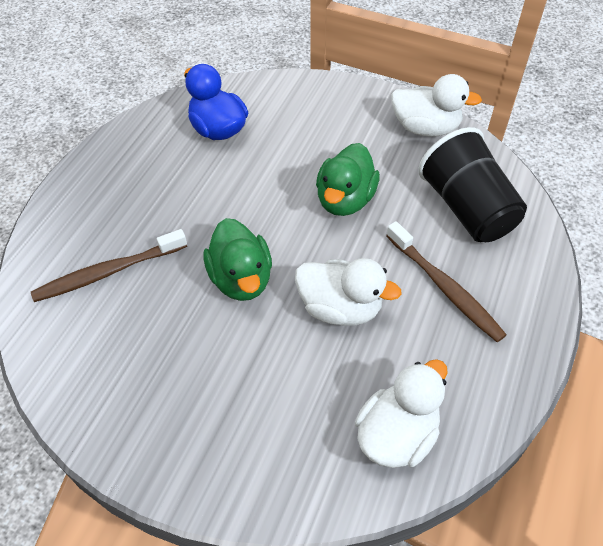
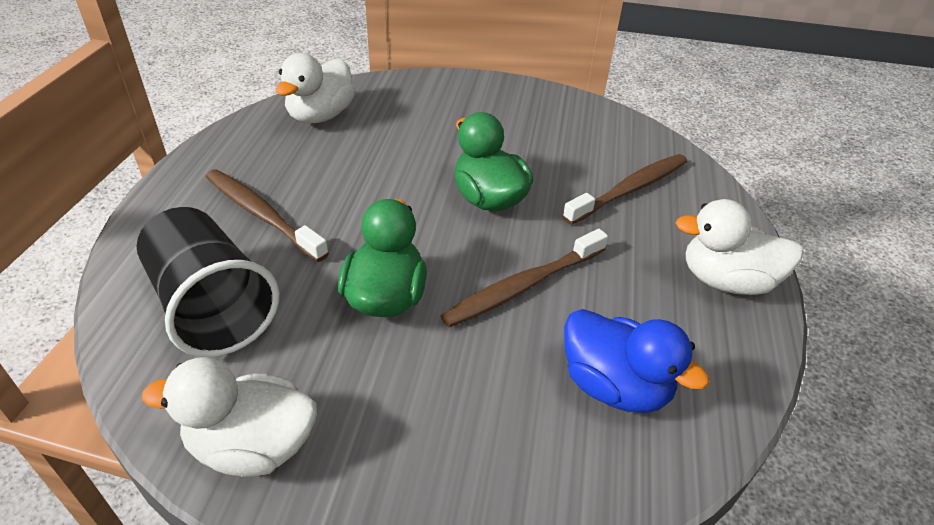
camera: 165 degrees right, 10 degrees down
white duck [295,258,402,325] -> white duck moved to [675,199,804,295]
none -> brown toothbrush [441,229,608,327]

